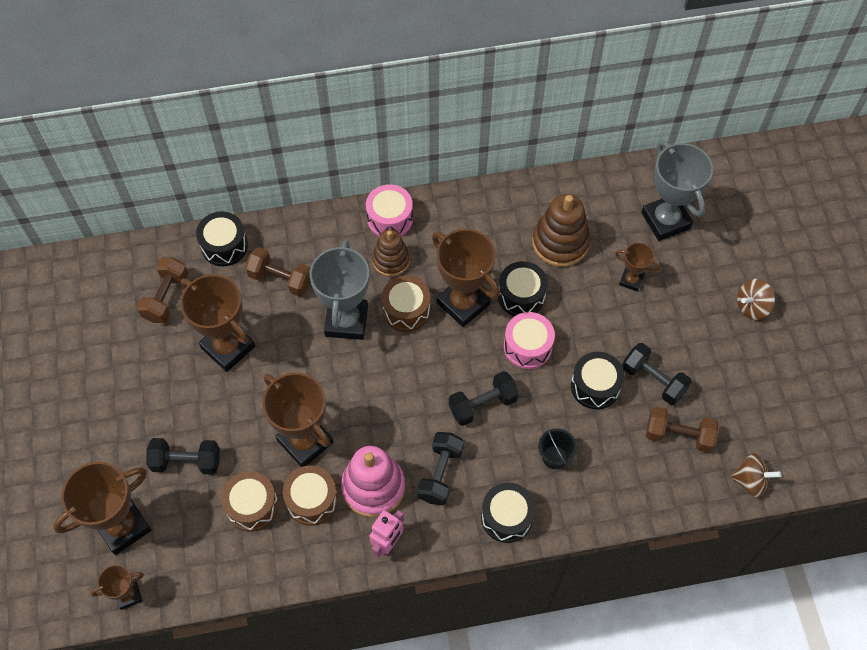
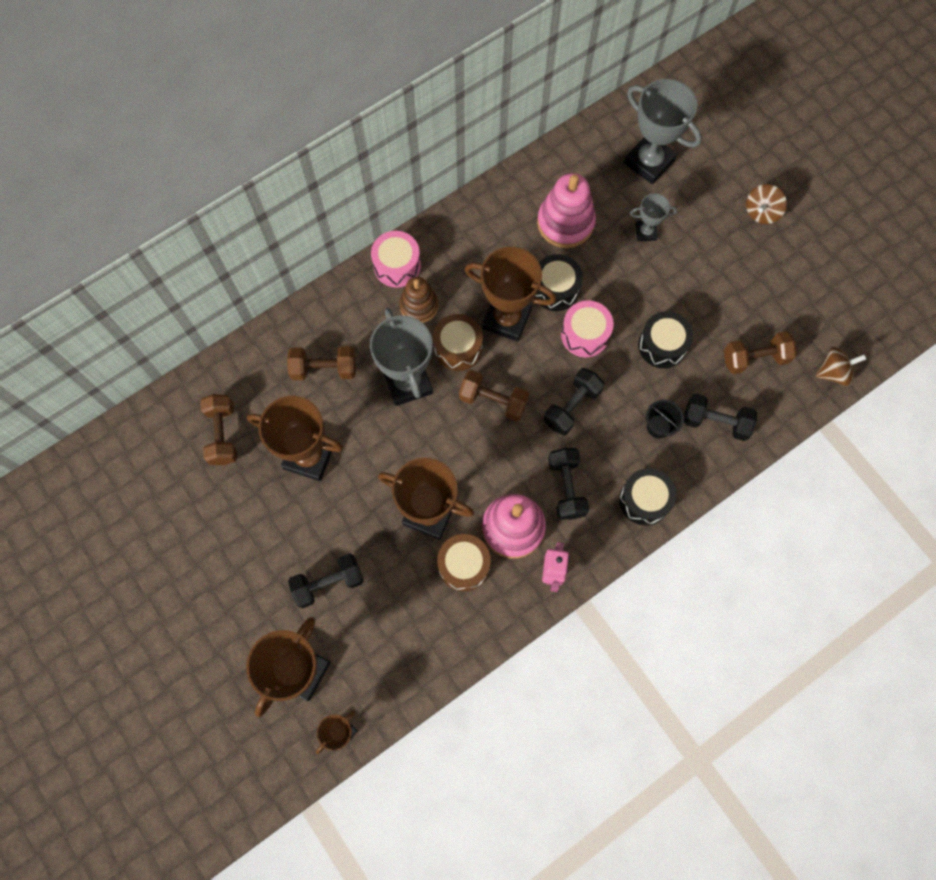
camera: 25 degrees left, 10 degrees up
black drum [196,211,248,266] -> none
brown drum [221,471,278,532] -> none
brown stacking toy [532,194,590,267] -> pink stacking toy [537,173,596,248]
brown trophy [615,243,661,292] -> grey trophy [630,193,677,241]
black dumbbell [622,343,692,405] -> black dumbbell moved to [684,394,757,441]
none -> brown dumbbell [459,370,529,421]

